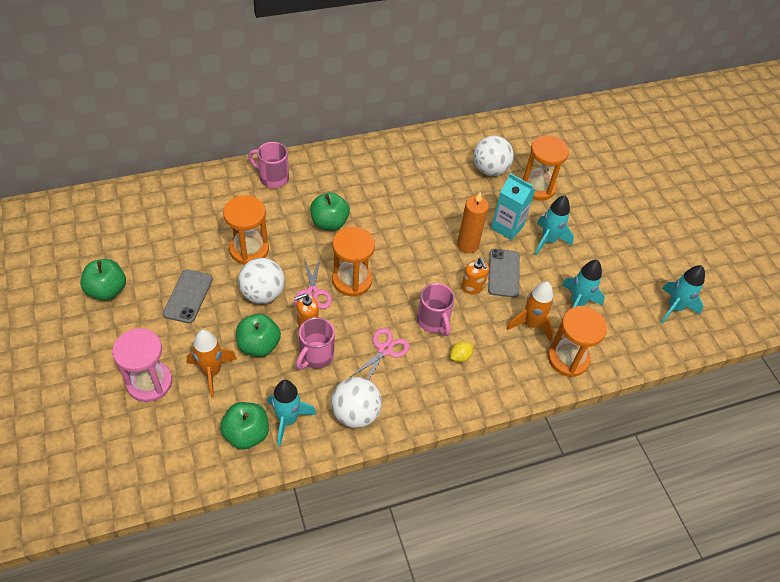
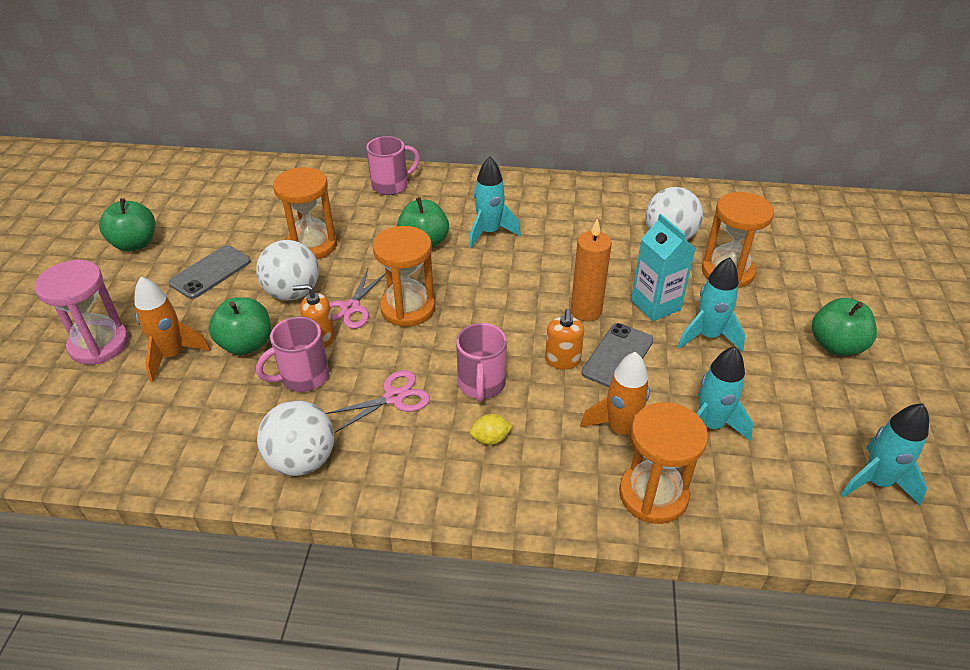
camera: 30 degrees right, 10 degrees down
green apple [220,402,269,450] -> green apple moved to [812,298,877,356]
pink mug [248,142,289,188] -> pink mug turned 105 degrees clockwise [366,136,420,195]
turquoise rocket [268,380,316,446] -> turquoise rocket moved to [469,157,521,248]

